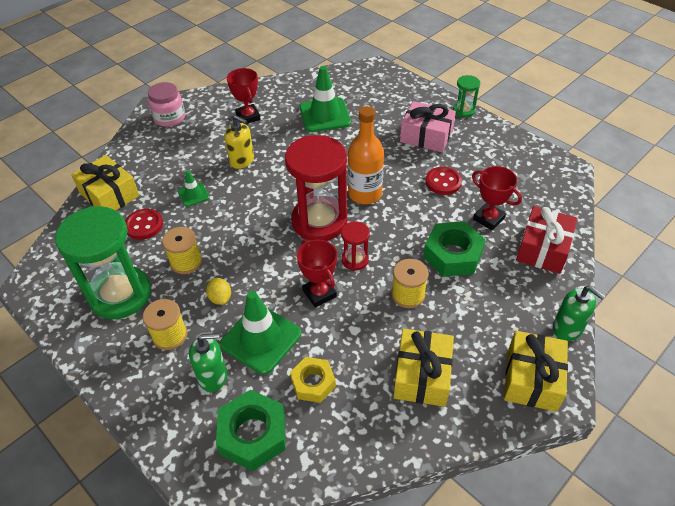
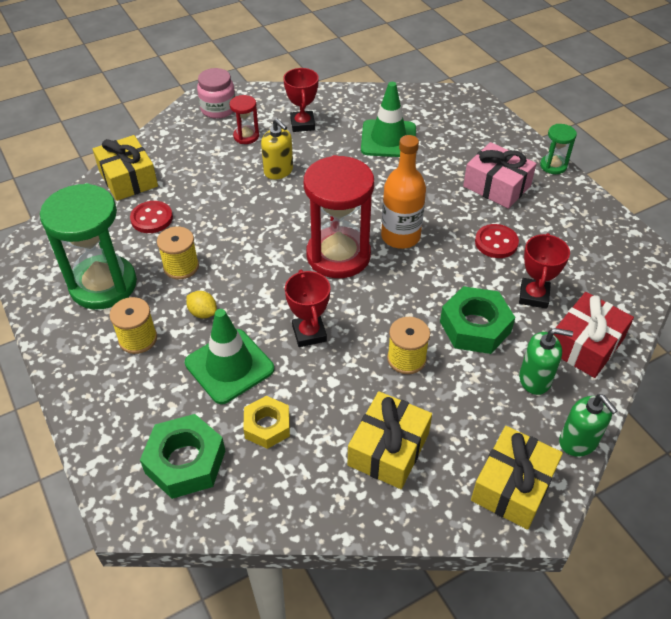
camera: 15 degrees right, 0 degrees up
green traffic cone [178,170,210,207] -> none
green soap dispenser [189,333,227,392] -> green soap dispenser moved to [519,328,573,395]
yellow lemon [206,278,231,305] -> yellow lemon turned 45 degrees counterclockwise [186,291,217,319]
red hourglass [341,221,370,271] -> red hourglass moved to [230,95,259,144]
red trophy [472,166,522,231] -> red trophy turned 45 degrees clockwise [519,233,570,309]

